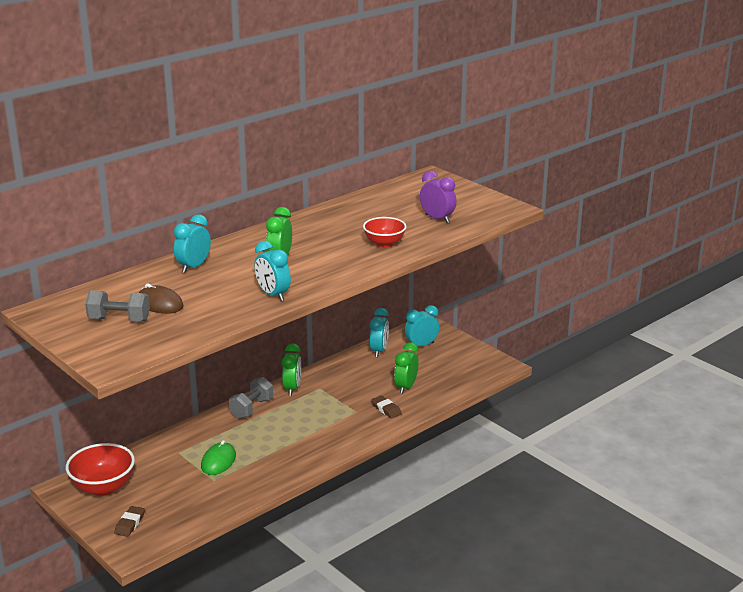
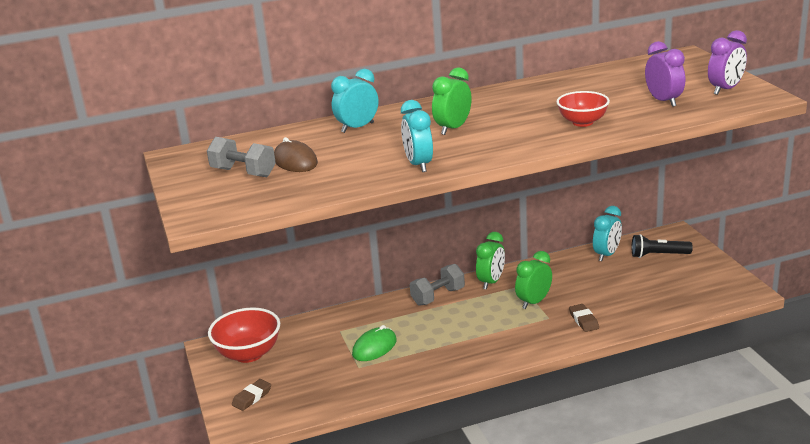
camera: 25 degrees right, 0 degrees up
green clock [394,342,419,394] -> green clock moved to [515,251,552,309]
turquoise clock [404,305,439,346] -> black flashlight [632,234,693,258]
none -> purple clock [708,30,747,95]

